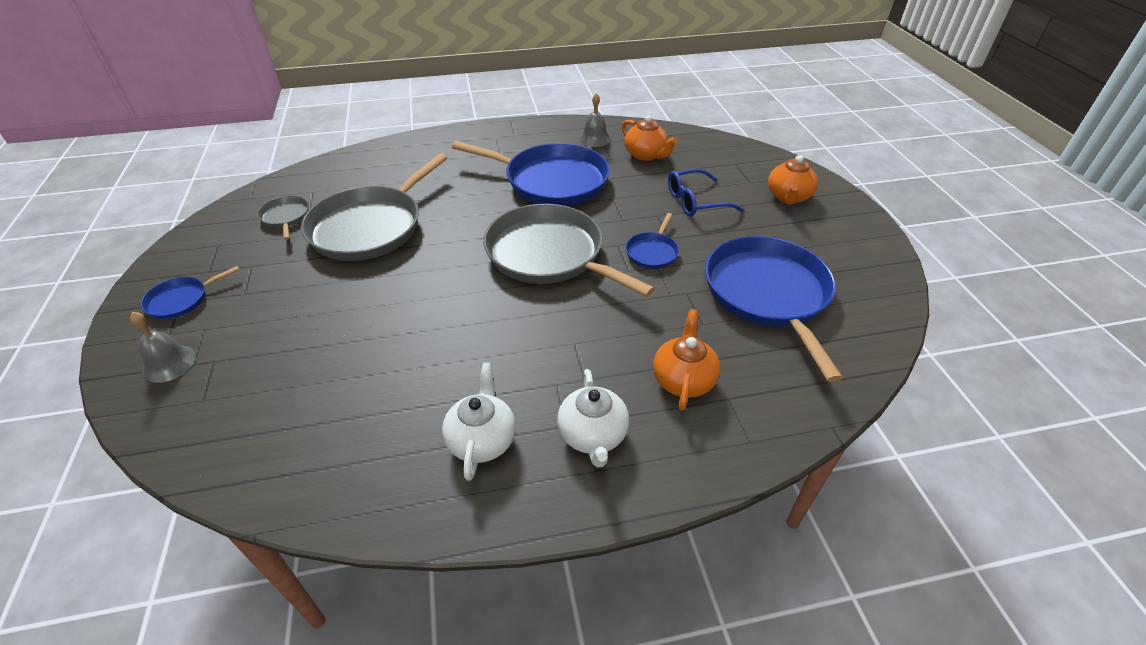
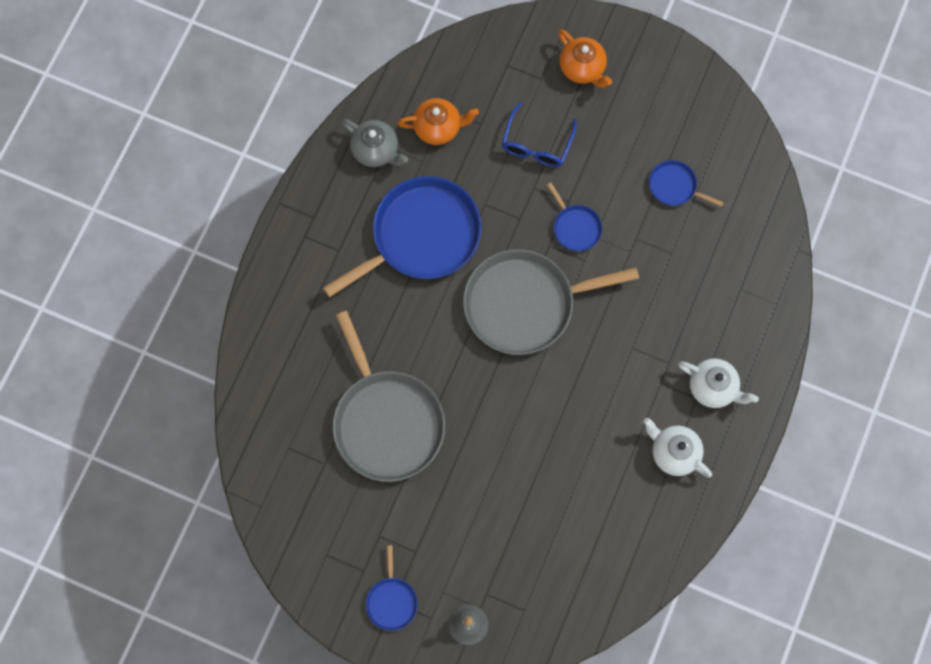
camera: 55 degrees left, 30 degrees up
grey pan [257,196,309,240] -> none
grey bell [579,93,611,147] -> grey teapot [342,119,408,167]
orange teapot [653,309,721,411] -> none
blue pan [705,236,843,382] -> blue pan [649,160,724,207], size x0.45

